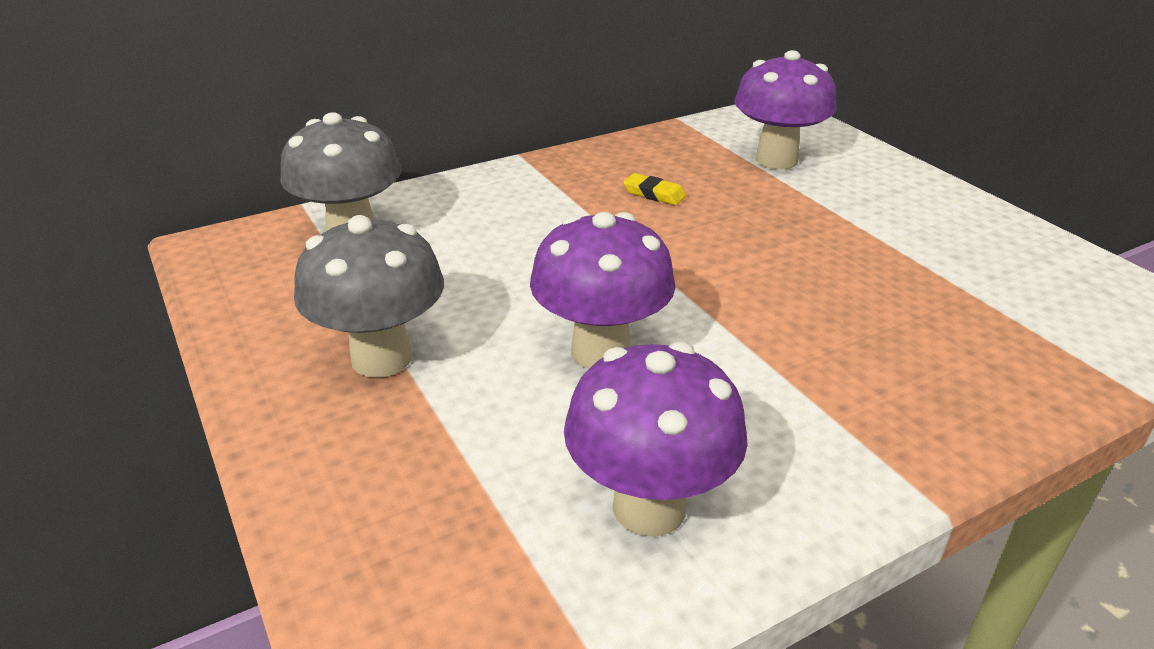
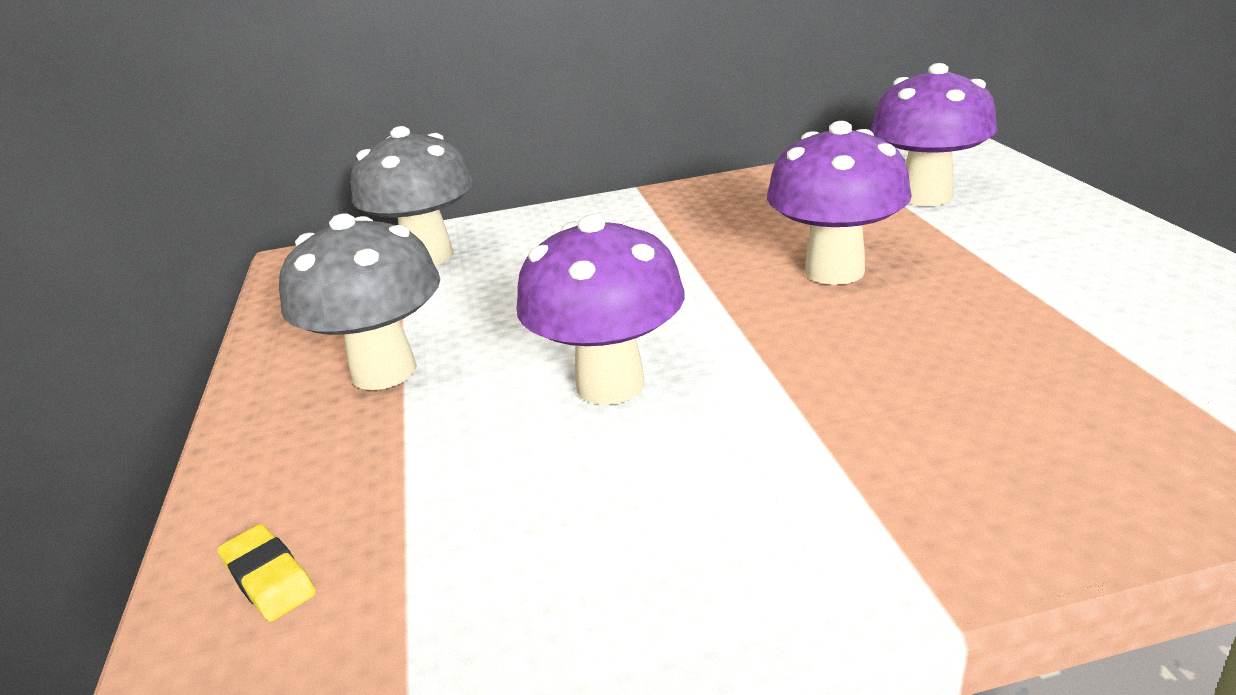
camera: 20 degrees right, 5 degrees down
purple mushroom [564,342,748,537] -> purple mushroom moved to [767,121,912,285]
yellow eraser [623,173,686,205] -> yellow eraser moved to [217,524,316,622]

